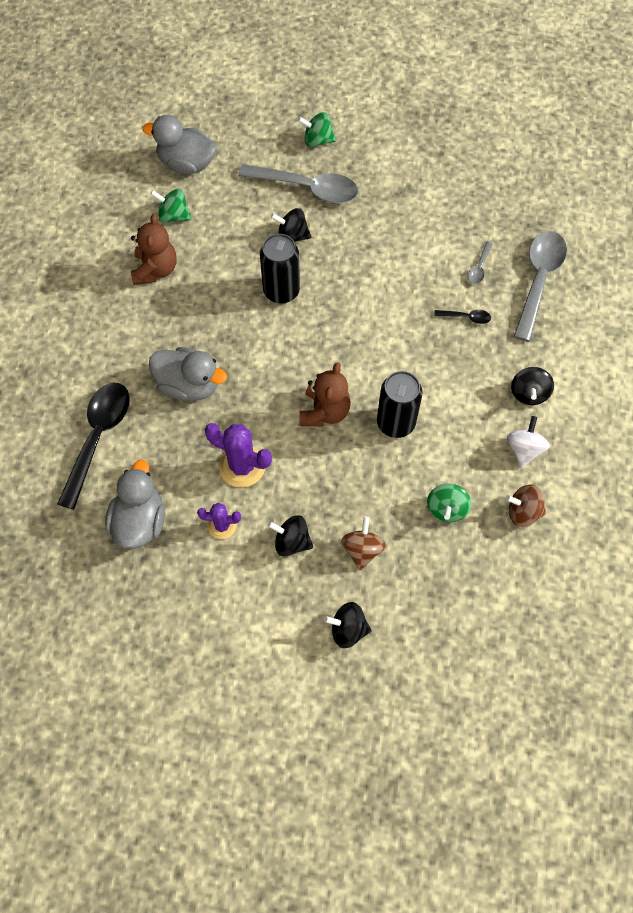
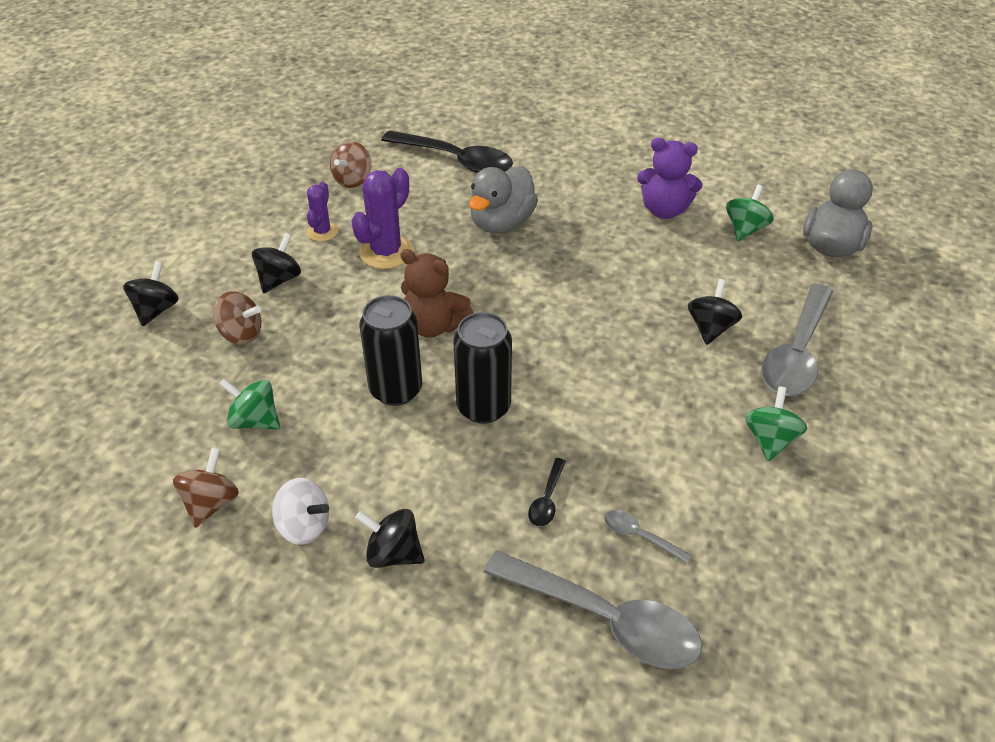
camera: 100 degrees right, 20 degrees down
grey duck [105,460,165,549] -> brown spinning top [330,141,371,188]
brown teddy bear [131,213,176,285] -> purple teddy bear [637,138,703,219]
black can [260,234,300,304] -> black can moved to [453,312,512,424]
green spinning top [298,112,336,147] -> green spinning top moved to [745,386,807,461]

